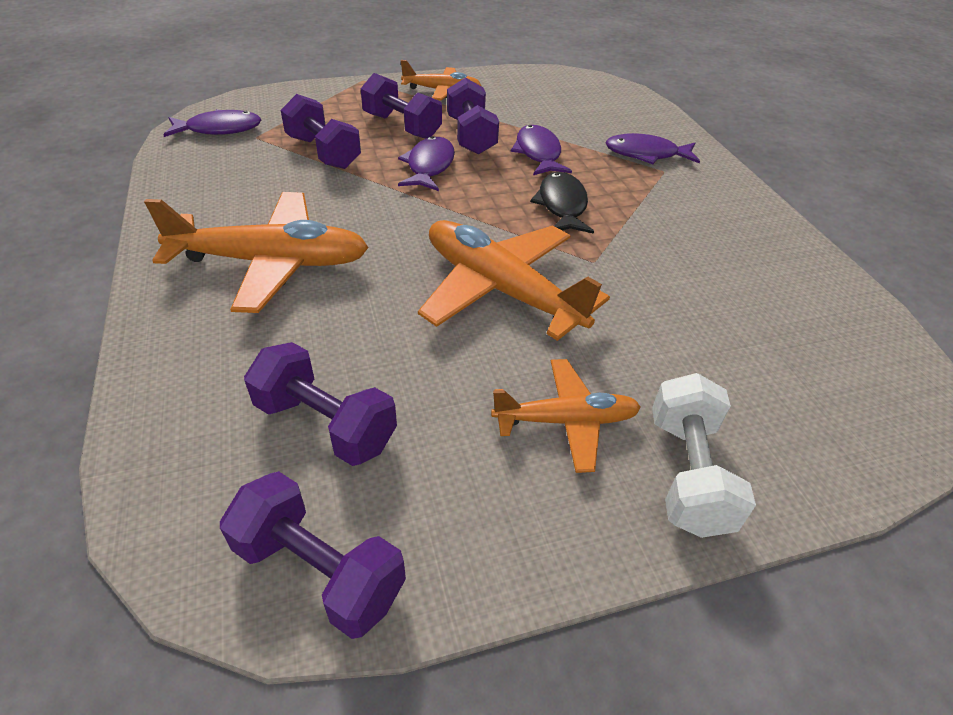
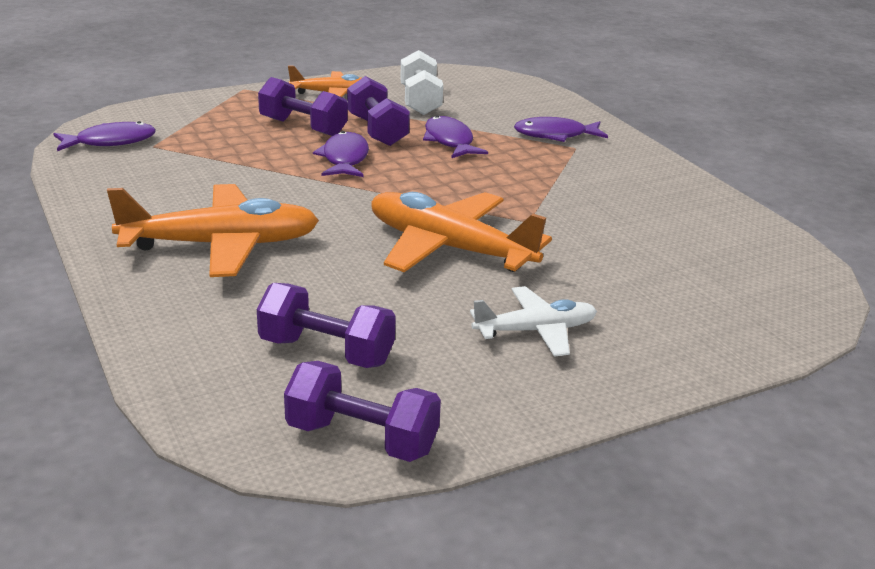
camera: 10 degrees left, 15 degrees down
purple dumbbell [281,94,361,169] -> none
orange plane [491,359,641,473] -> white plane [470,286,597,357]
black fish [530,172,594,234] -> none
white dumbbell [652,373,756,538] -> white dumbbell moved to [400,50,443,115]

